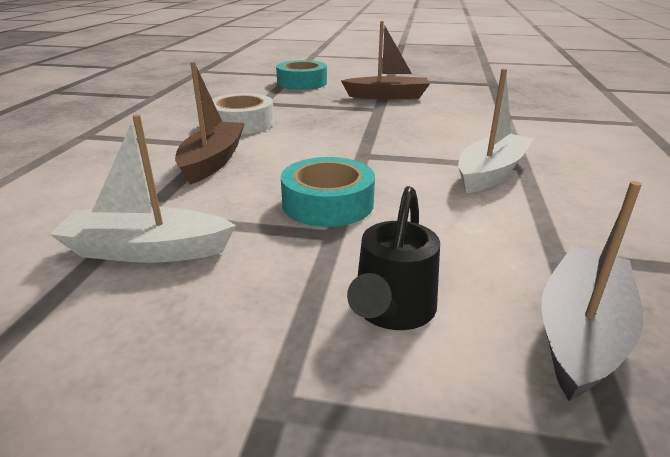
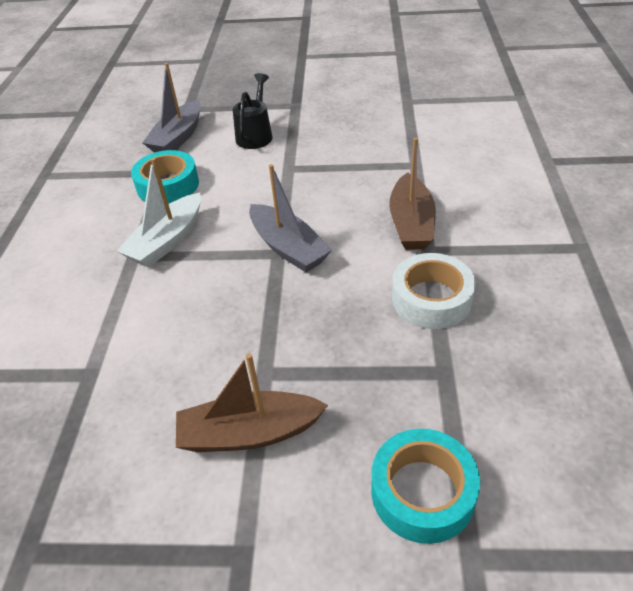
camera: 175 degrees right, 15 degrees up
white boat [50,115,236,263] -> none
turquoise tape [281,157,375,227] -> turquoise tape moved to [131,150,199,204]
none -> grey boat [249,164,332,272]

